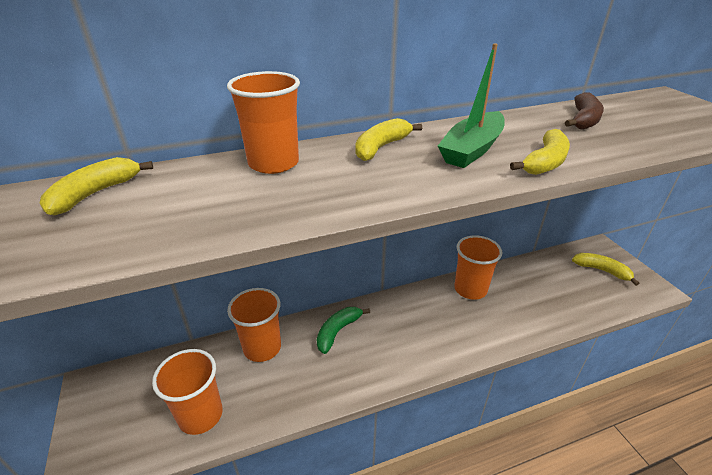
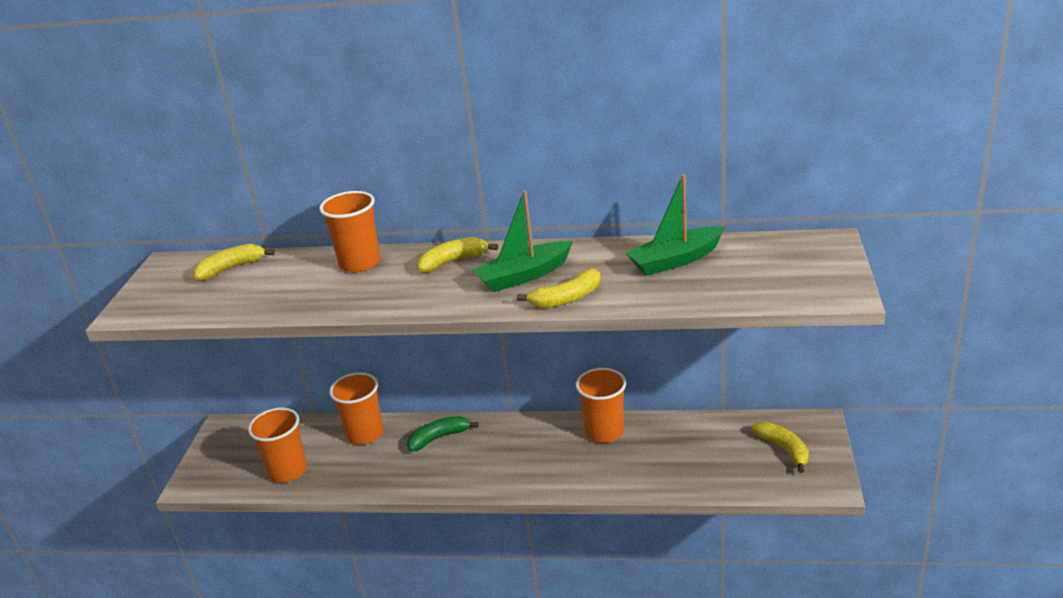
camera: 30 degrees right, 5 degrees down
brown banana [565,92,604,130] -> green boat [626,174,725,276]

